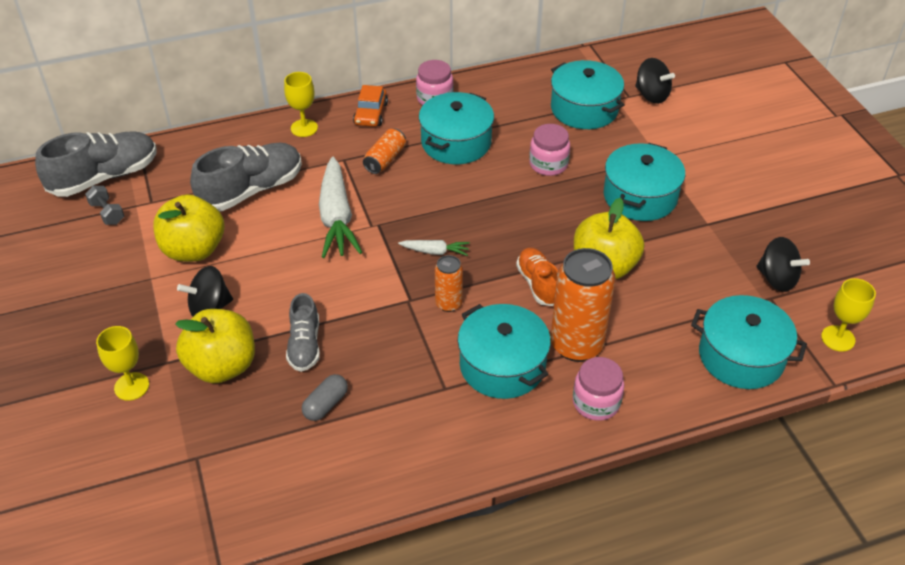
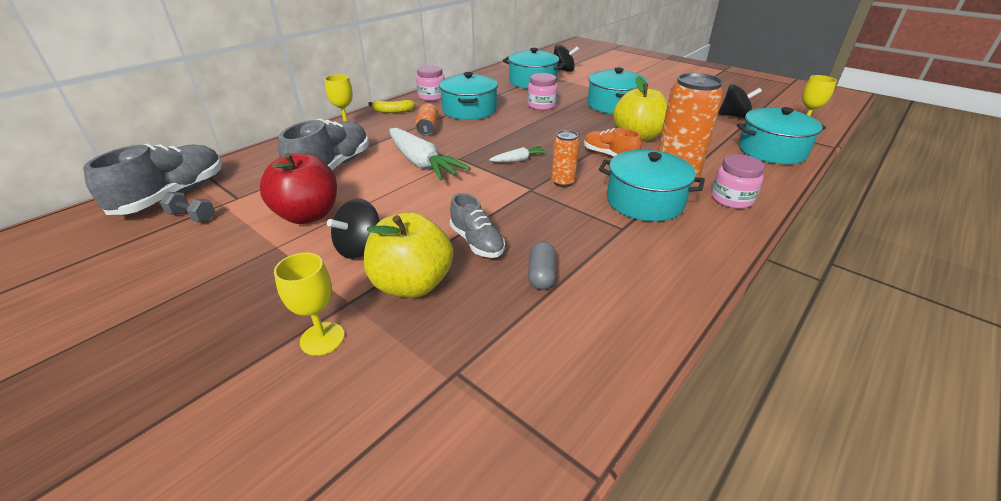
camera: 30 degrees left, 10 degrees down
yellow apple [153,194,224,262] -> red apple [260,153,337,224]
orange car [353,85,388,127] -> yellow banana [368,100,415,113]

